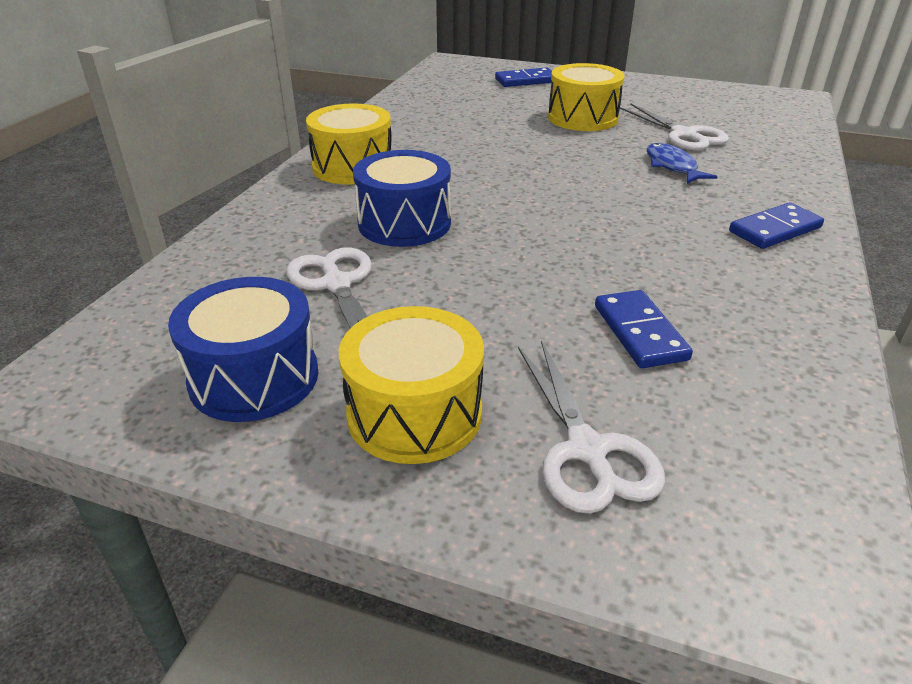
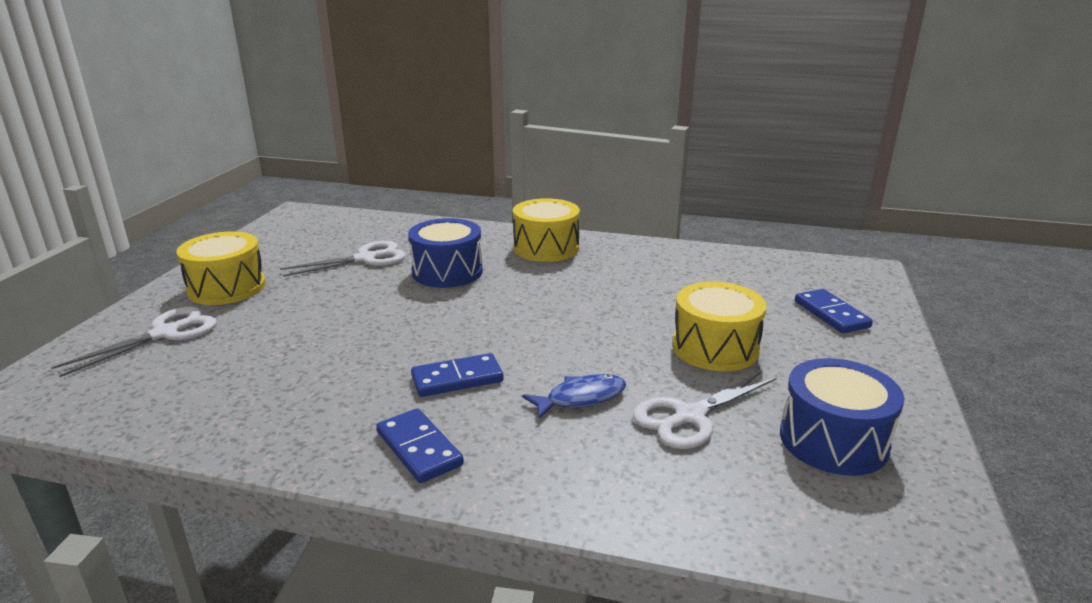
camera: 85 degrees right, 10 degrees down
blue drum [168,277,318,422] -> blue drum moved to [780,358,904,476]
white scissors [518,340,666,514] -> white scissors turned 150 degrees clockwise [51,307,217,377]
blue domino [595,290,693,368] -> blue domino moved to [411,353,504,397]

